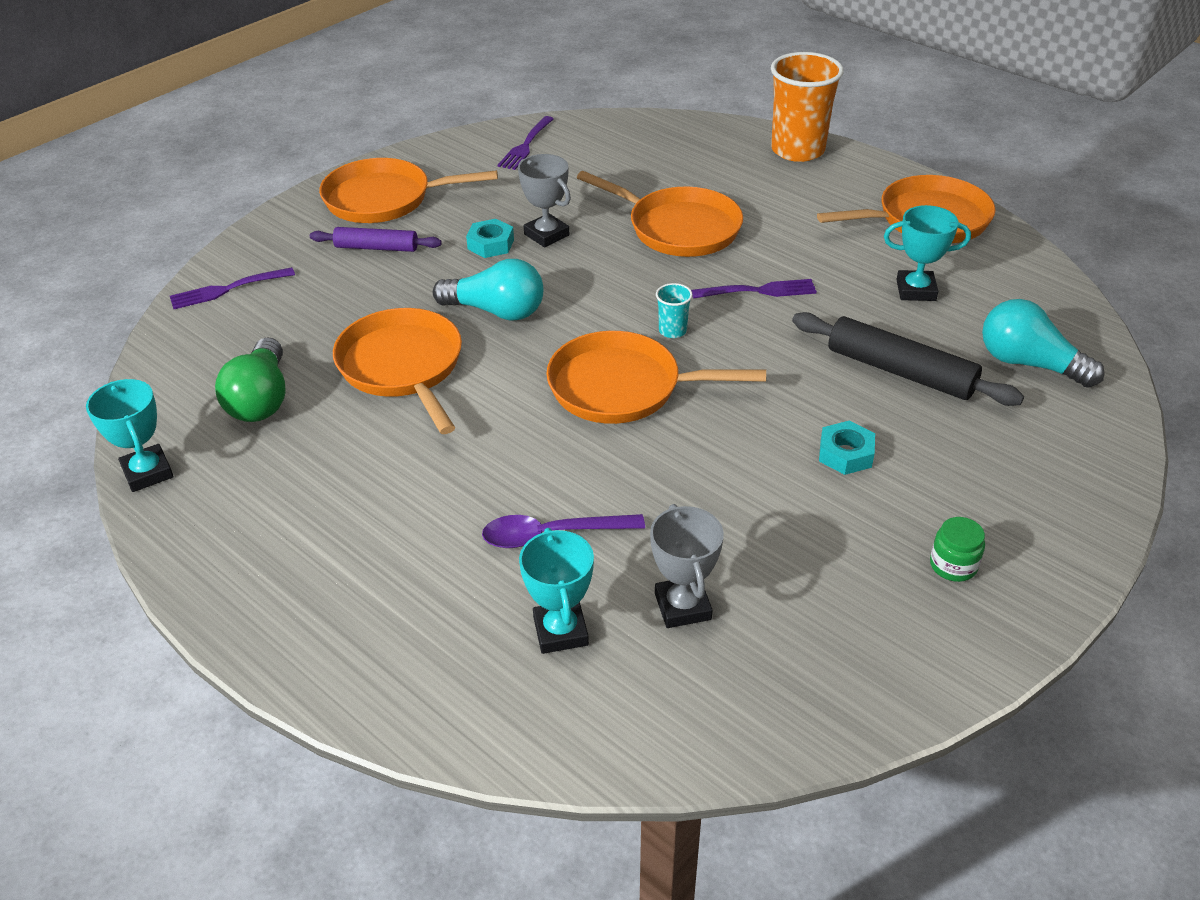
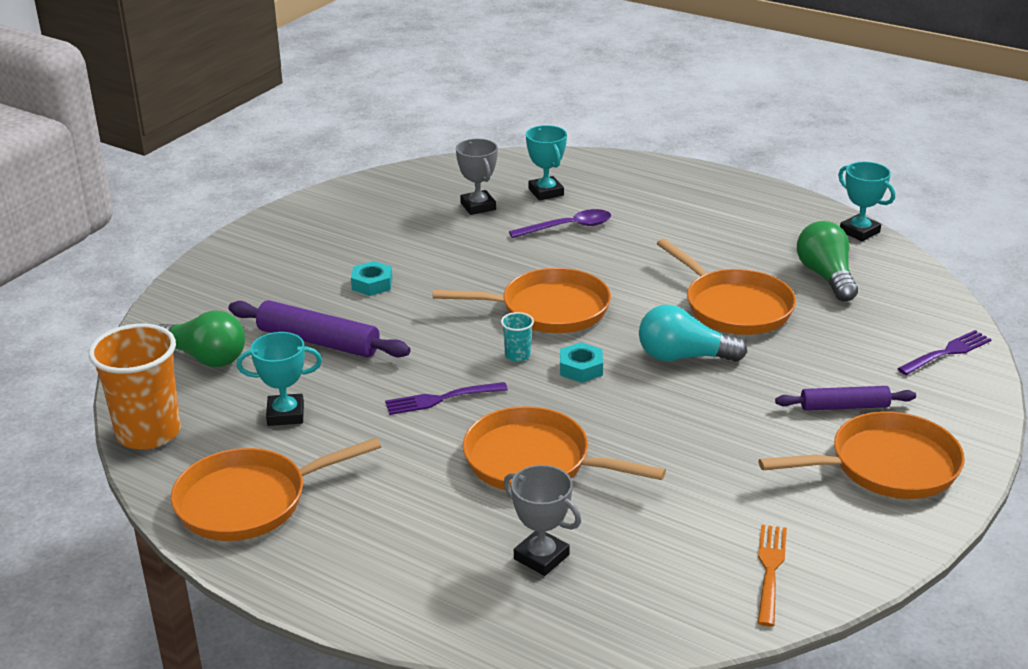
camera: 170 degrees right, 10 degrees down
turquoise nut [466,219,514,258] -> turquoise nut moved to [560,342,603,383]
purple fork [498,116,553,170] -> orange fork [757,525,787,627]
grey trophy [518,154,571,247] -> grey trophy moved to [504,465,581,576]
orange cup [771,52,844,162] -> orange cup moved to [88,324,181,449]
black rolling pin [792,312,1024,406] -> purple rolling pin [228,300,411,357]
green jar [930,517,985,582] -> none
turquoise light bulb [982,299,1105,388] -> green light bulb [157,310,245,367]

